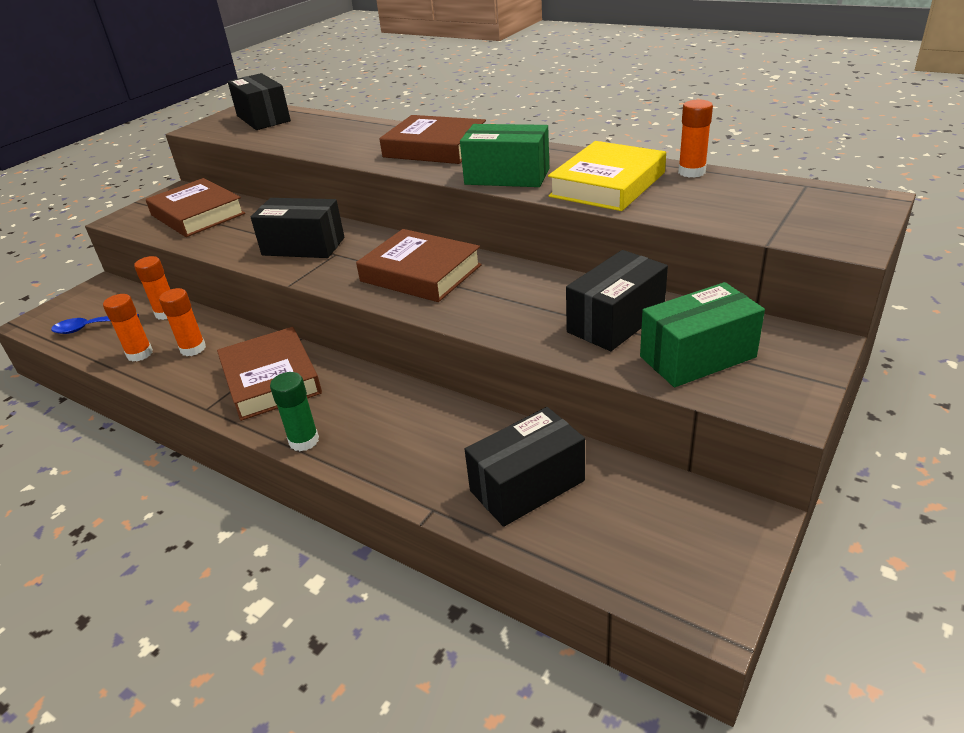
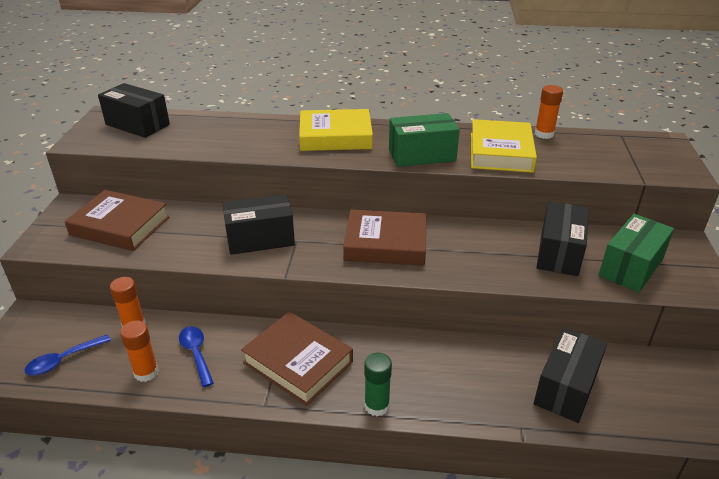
camera: 30 degrees left, 0 degrees up
orange glue stick [159,288,206,356] -> blue spoon [179,326,214,387]
brown book [379,115,486,164] -> yellow book [299,109,373,151]

